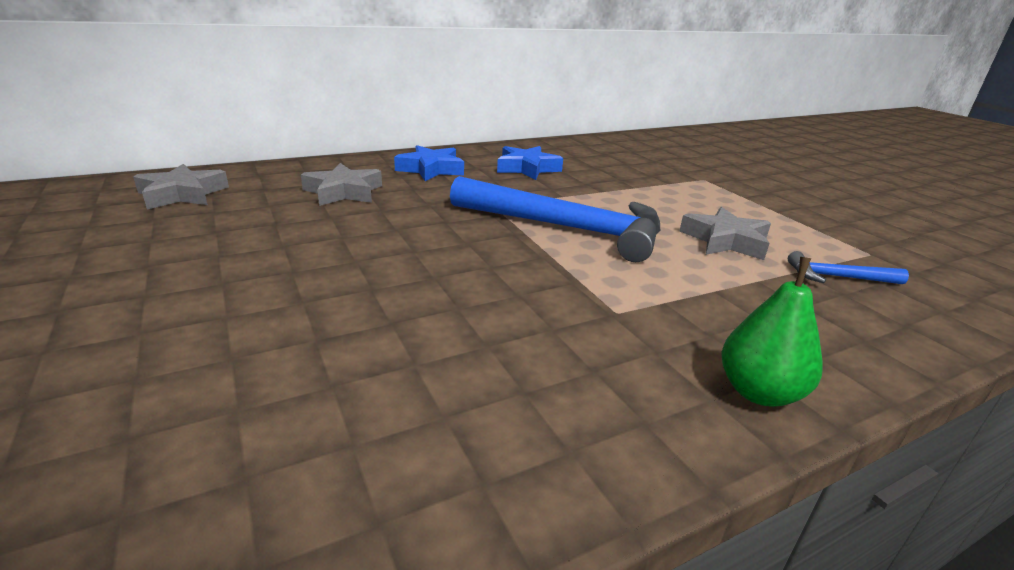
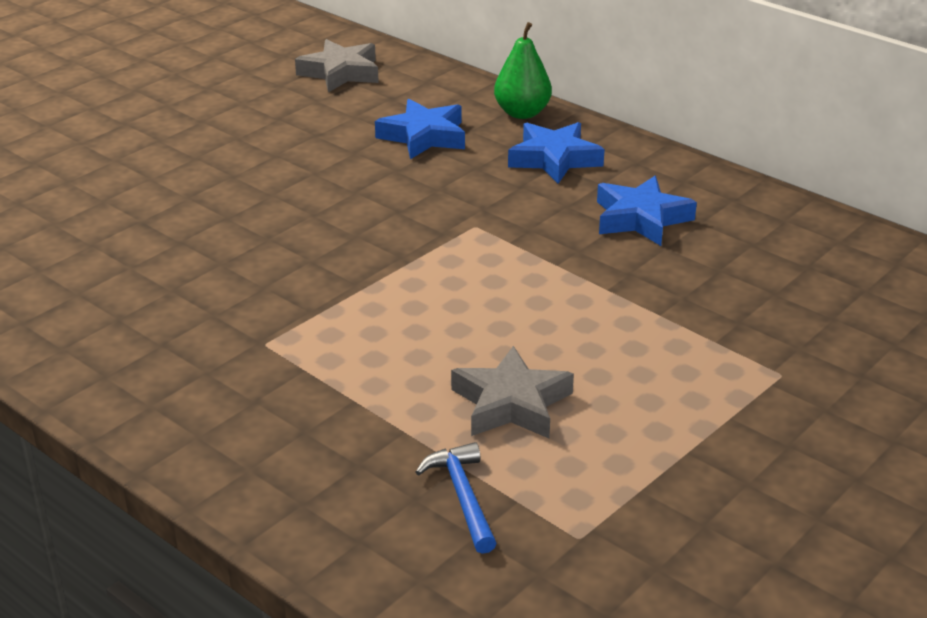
camera: 70 degrees right, 5 degrees up
grey star [301,163,382,206] -> blue star [375,99,465,159]
blue hammer [450,176,660,262] -> none
green pear [721,257,823,407] -> green pear moved to [494,22,552,119]

